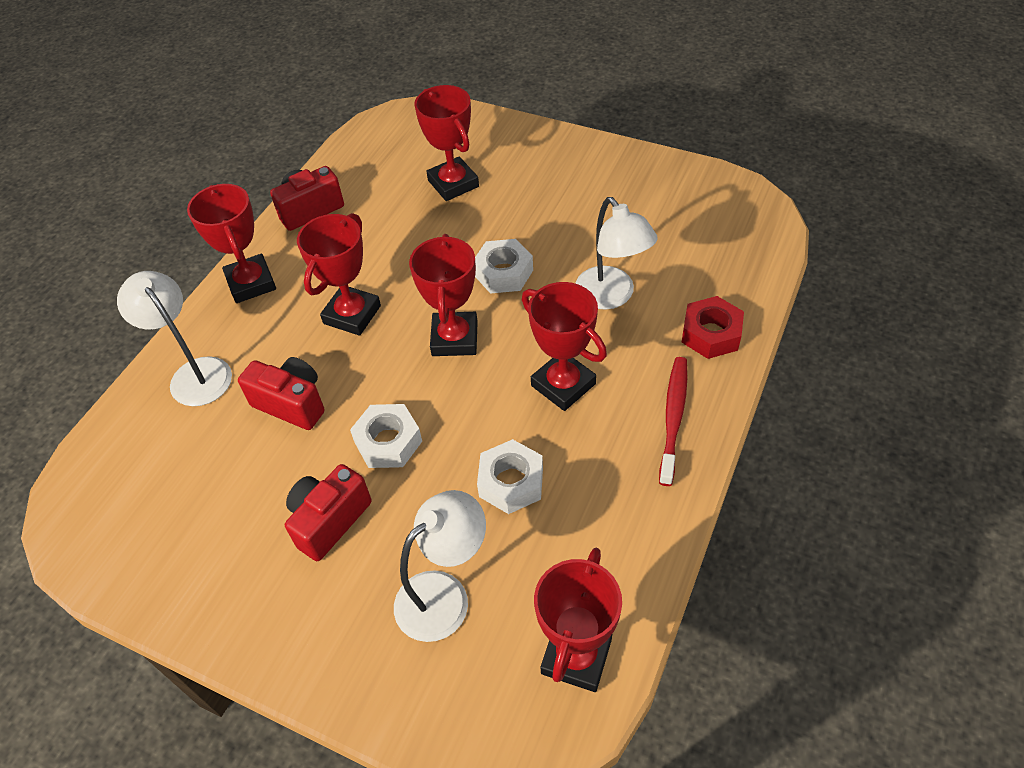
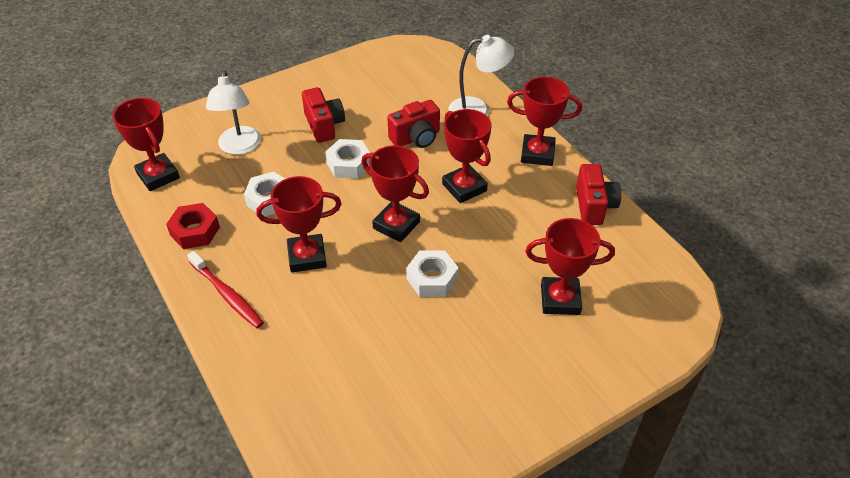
camera: 120 degrees right, 5 degrees down
white lamp [575,197,658,310] -> none
red nut [682,296,744,359] -> red nut moved to [166,203,220,249]

